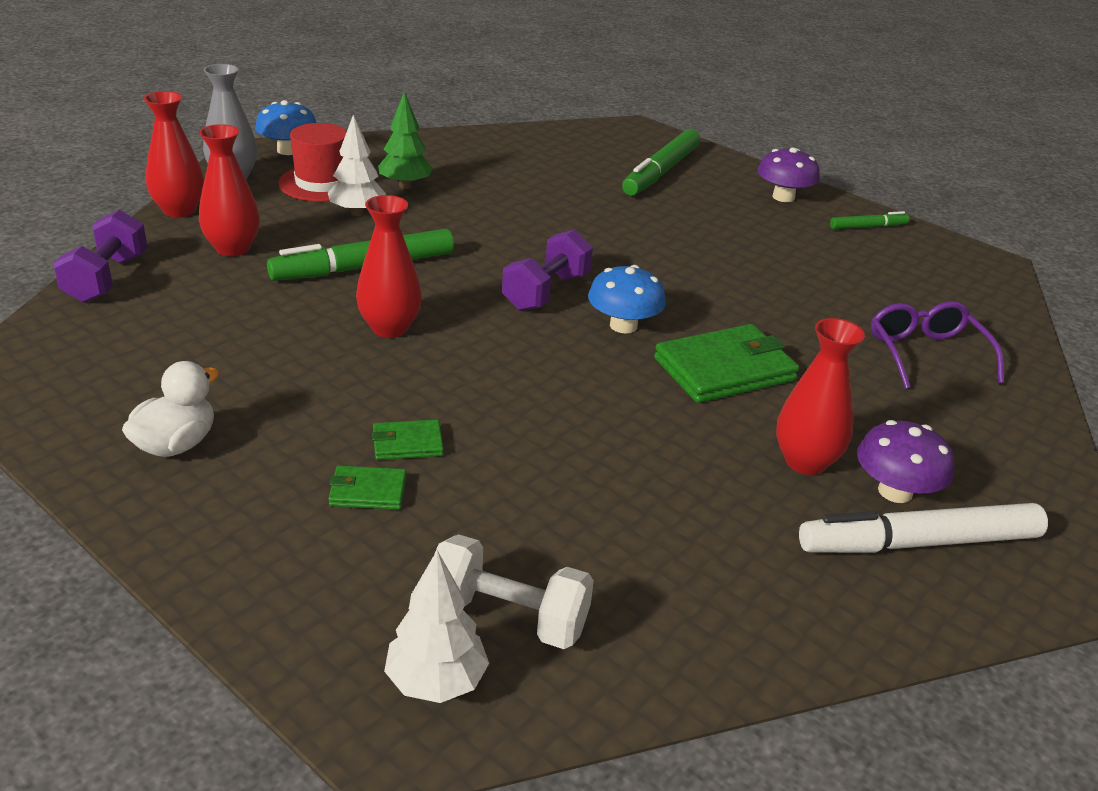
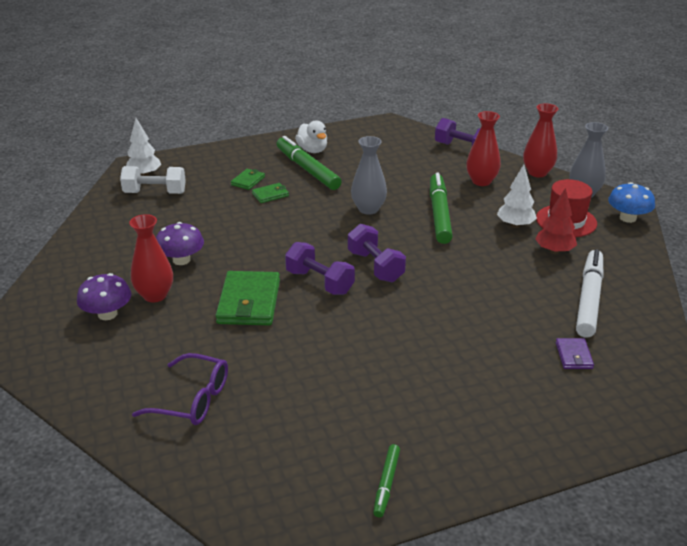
camera: 120 degrees right, 0 degrees up
red vase [356,195,422,338] -> grey vase [351,136,387,215]
green wallet [372,420,444,460] -> green wallet turned 45 degrees clockwise [252,183,289,203]
green tree [378,92,433,189] -> red tree [535,188,577,254]
white dumbbell [435,534,594,649] -> white dumbbell turned 45 degrees clockwise [120,166,186,194]
blue mushroom [588,265,666,334] -> purple dumbbell [285,242,355,295]
green marker [622,129,700,196] -> green marker moved to [276,136,342,190]
purple mushroom [757,148,820,202] -> purple mushroom moved to [156,222,204,265]
white marker [799,503,1048,553] -> white marker moved to [576,249,604,338]
none -> purple wallet [556,338,594,369]

